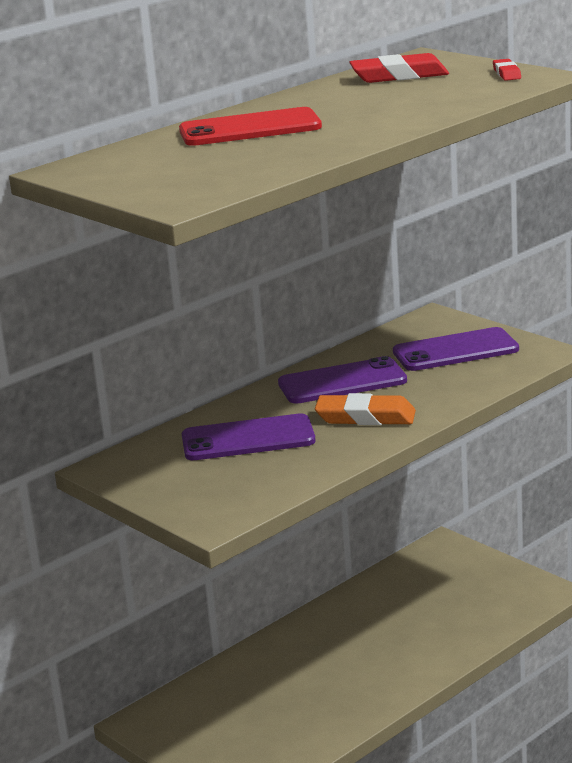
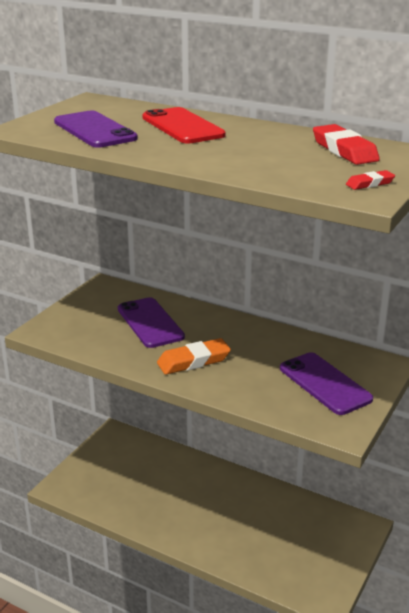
camera: 70 degrees right, 5 degrees up
purple phone [278,356,407,404] -> purple phone moved to [54,111,138,148]
orange eraser [315,393,416,425] -> orange eraser turned 75 degrees clockwise [157,338,231,375]

